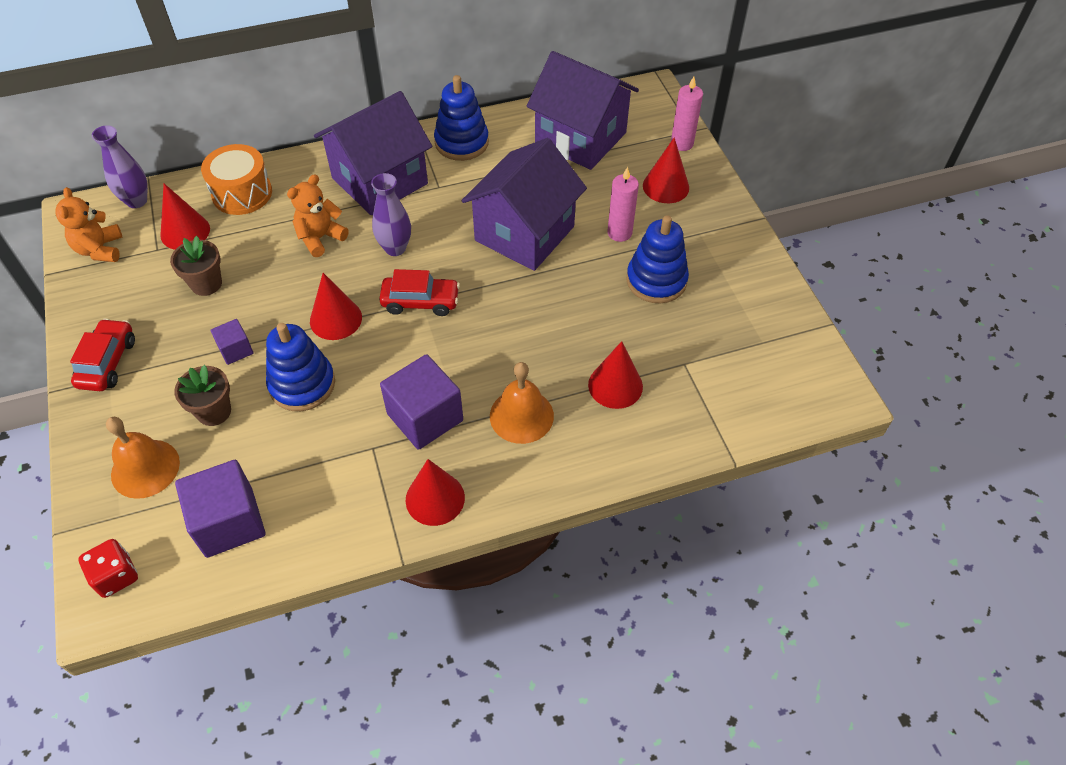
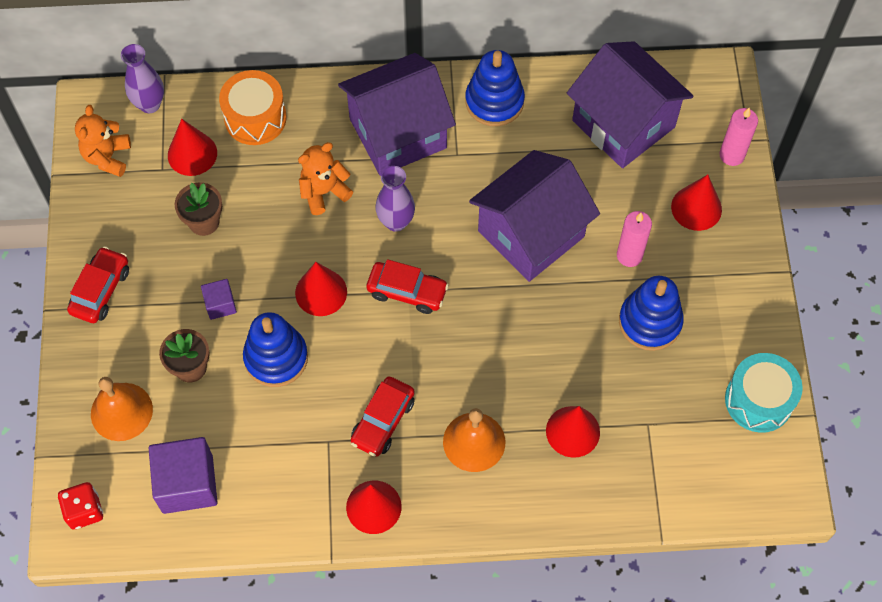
camera: 15 degrees right, 10 degrees up
purple cube [380,354,463,450] -> red car [351,377,415,457]
none -> turquoise drum [725,353,803,433]

